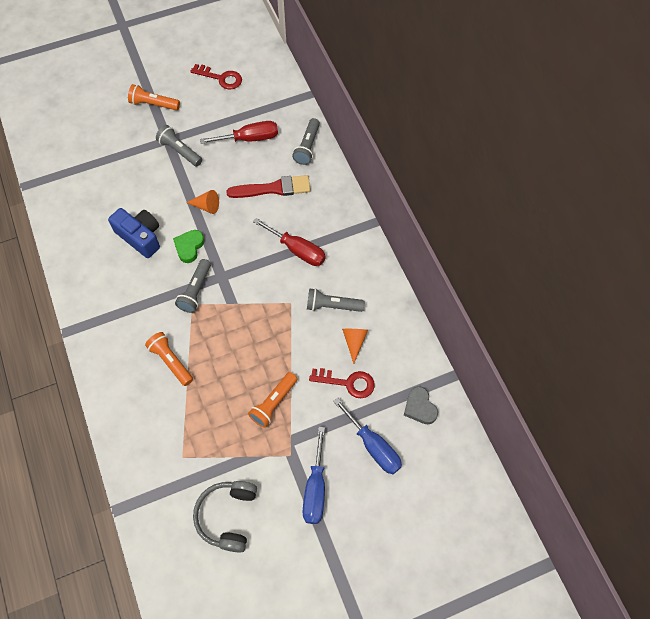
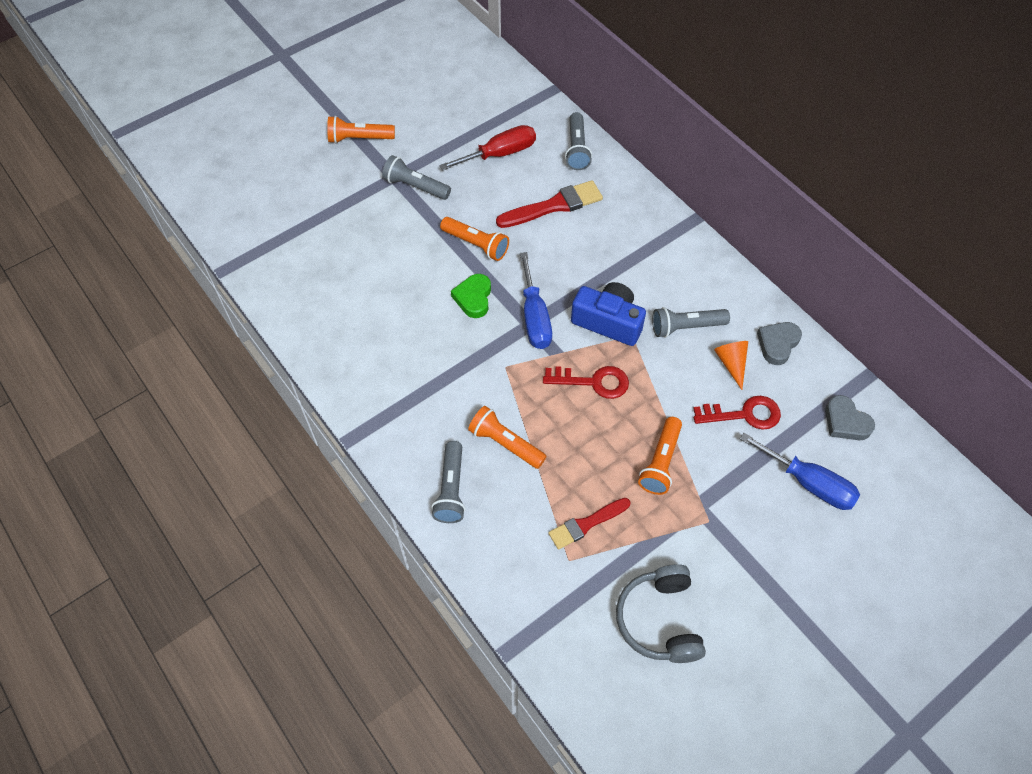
camera: 15 degrees left, 5 degrees down
blue camera [108,208,160,258] -> blue camera moved to [571,282,646,346]
grey flashlight [175,259,211,313] -> grey flashlight moved to [431,441,465,523]
orange cone [186,190,219,214] -> orange flashlight [440,217,509,261]
red key [190,64,242,89] -> red key moved to [543,366,629,399]
red screwdriver [253,218,326,266] -> none
blue screwdriver [303,427,325,524] -> blue screwdriver moved to [520,252,552,349]
none -> red brush [548,498,630,550]
none -> grey heart [757,322,802,365]

